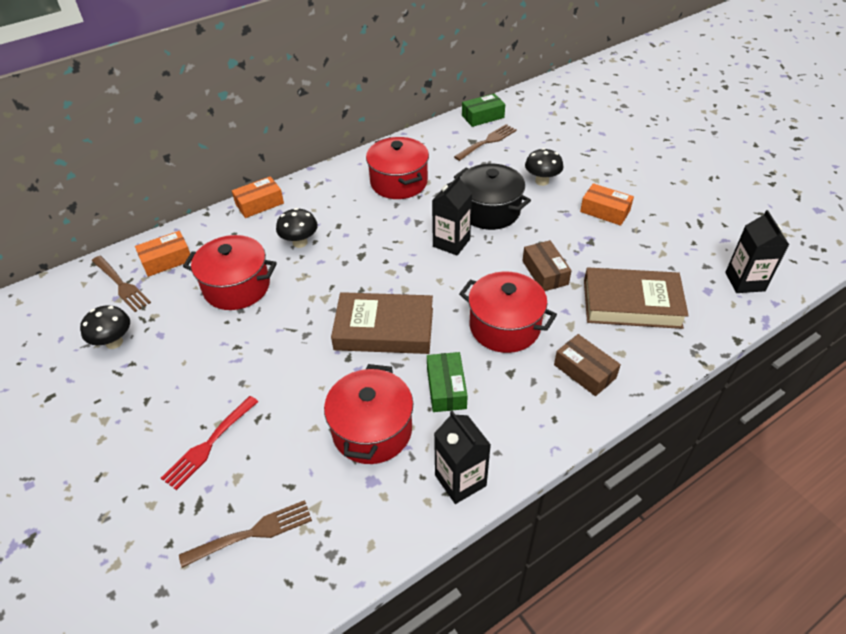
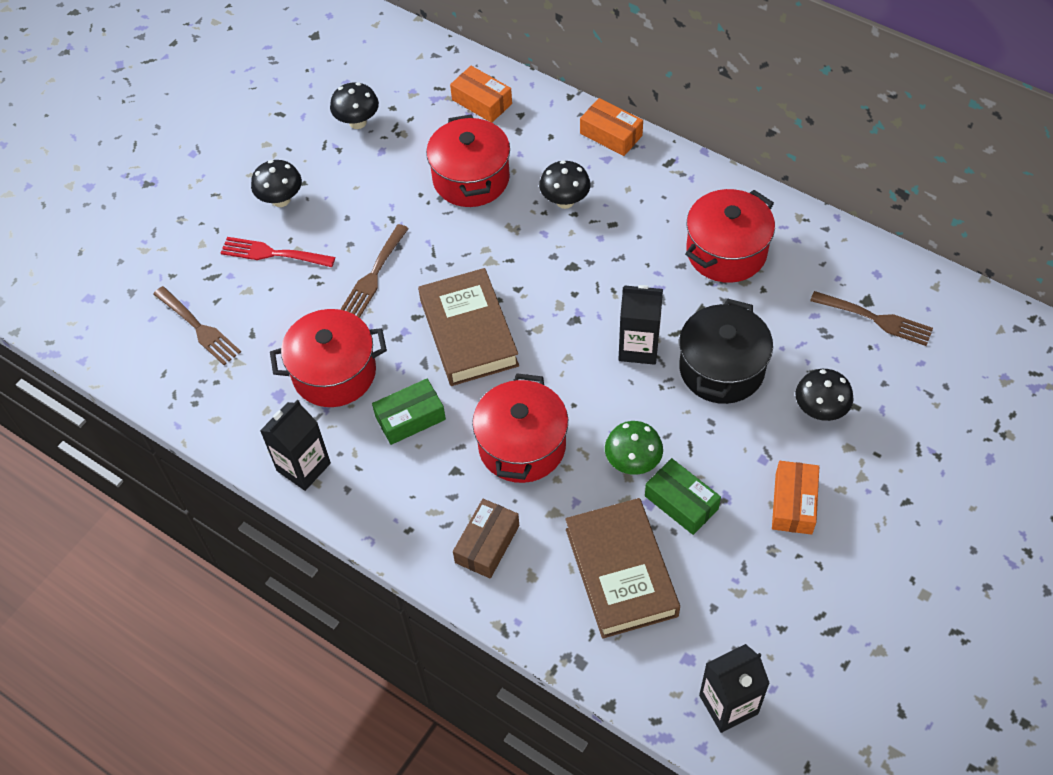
camera: 70 degrees right, 10 degrees up
brown fork [92,256,151,312] -> brown fork moved to [340,224,409,318]
green box [462,93,505,127] -> green box moved to [645,458,721,535]
brown box [522,240,572,291] -> green mushroom [605,421,663,475]
none -> black mushroom [251,160,302,207]

